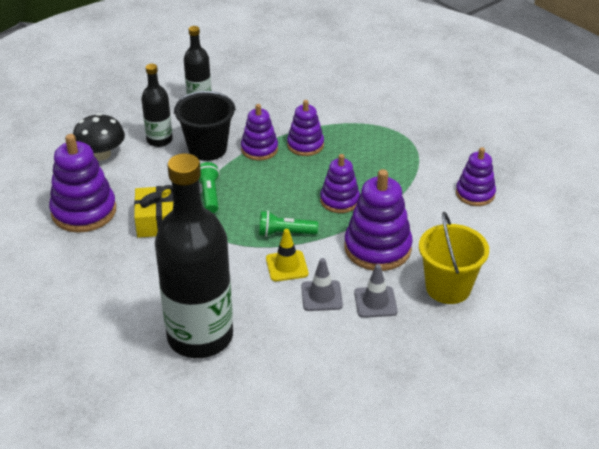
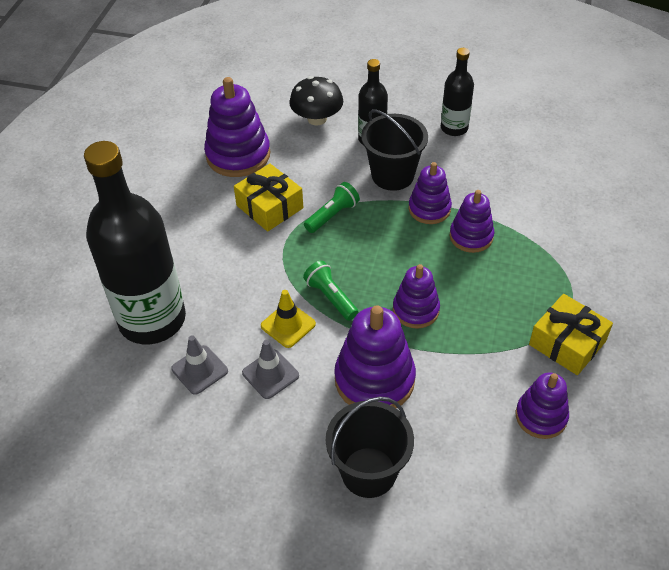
camera: 55 degrees right, 10 degrees up
grey traffic cone [354,264,397,318] -> grey traffic cone moved to [171,335,228,395]
yellow bucket [419,212,489,304] -> black bucket [326,397,414,498]
none -> yellow gift [529,294,613,375]

